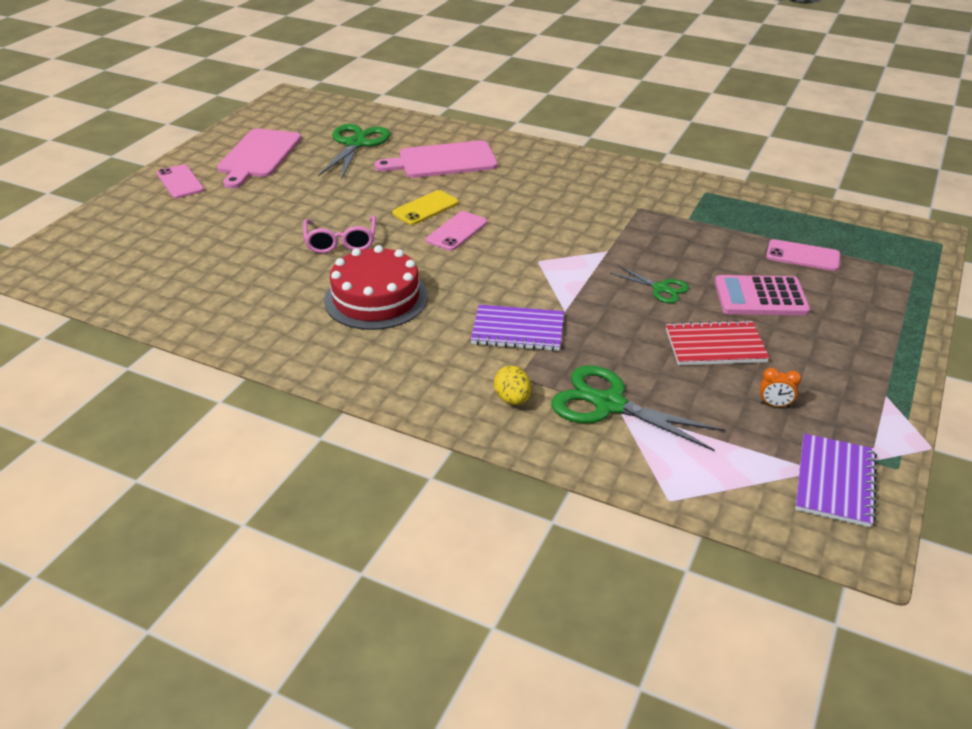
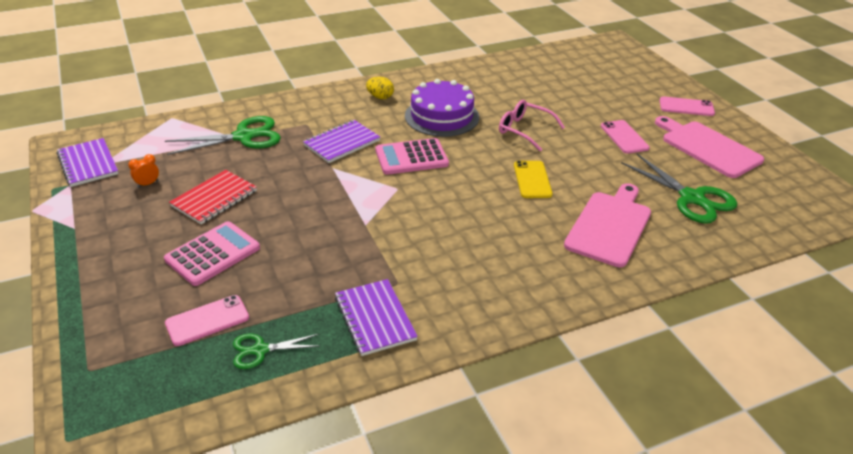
camera: 130 degrees right, 0 degrees up
red cake [324,245,428,330] -> purple cake [405,79,479,137]
pink phone [426,211,487,251] -> pink phone moved to [601,120,650,154]
yellow egg [494,366,531,405] -> yellow egg moved to [366,77,394,99]
green scissors [610,265,689,303] -> green scissors moved to [233,334,320,369]
none -> purple notebook [335,279,418,356]
none -> pink calculator [376,138,449,175]

